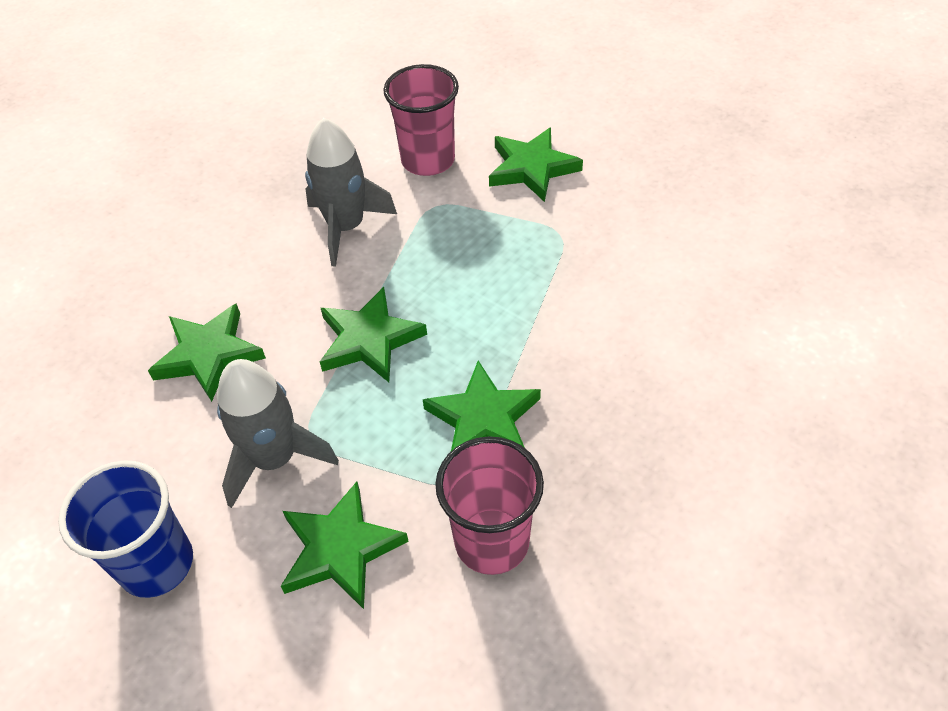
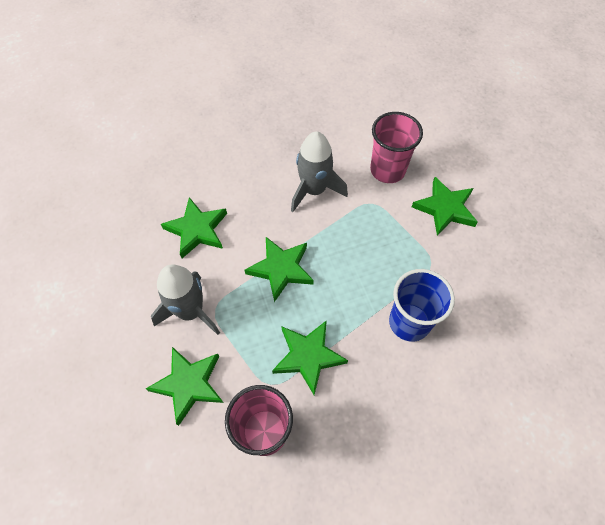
camera: 30 degrees right, 10 degrees up
blue cup [58,460,193,598] -> blue cup moved to [389,269,455,342]

